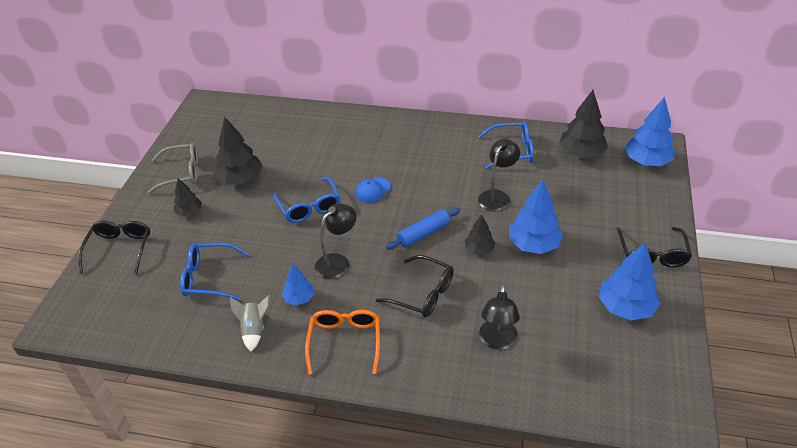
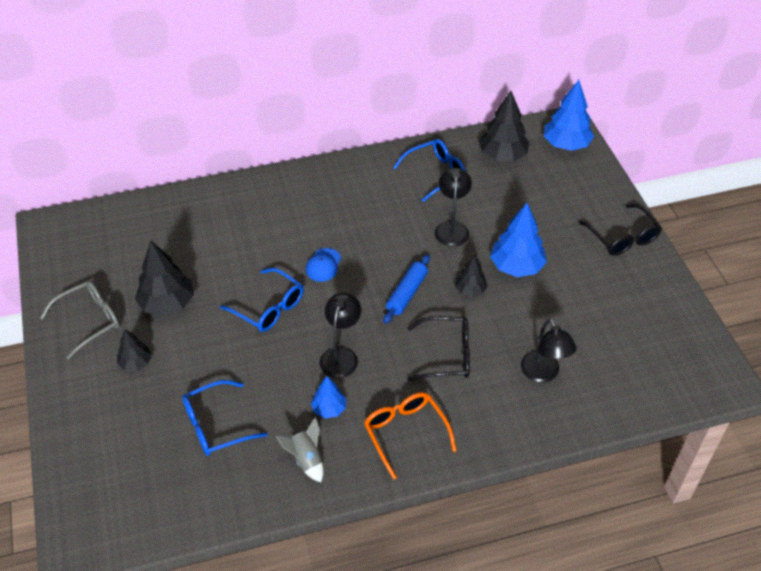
camera: 30 degrees left, 5 degrees up
black glasses [78,221,150,275] -> none
blue tree [599,242,661,321] -> none

